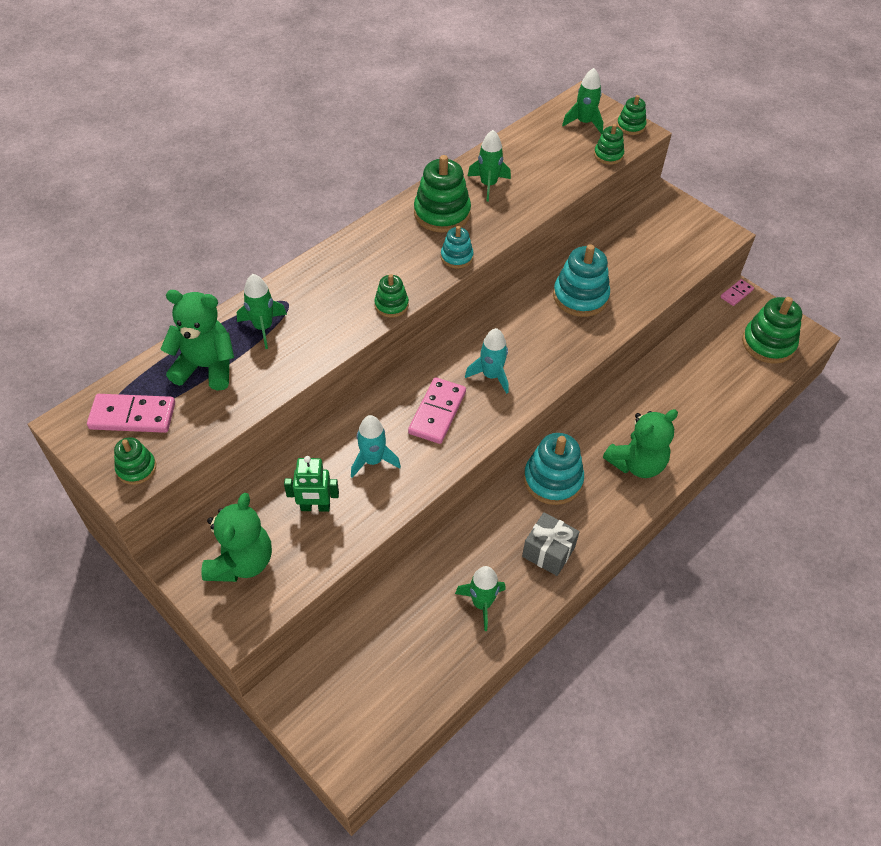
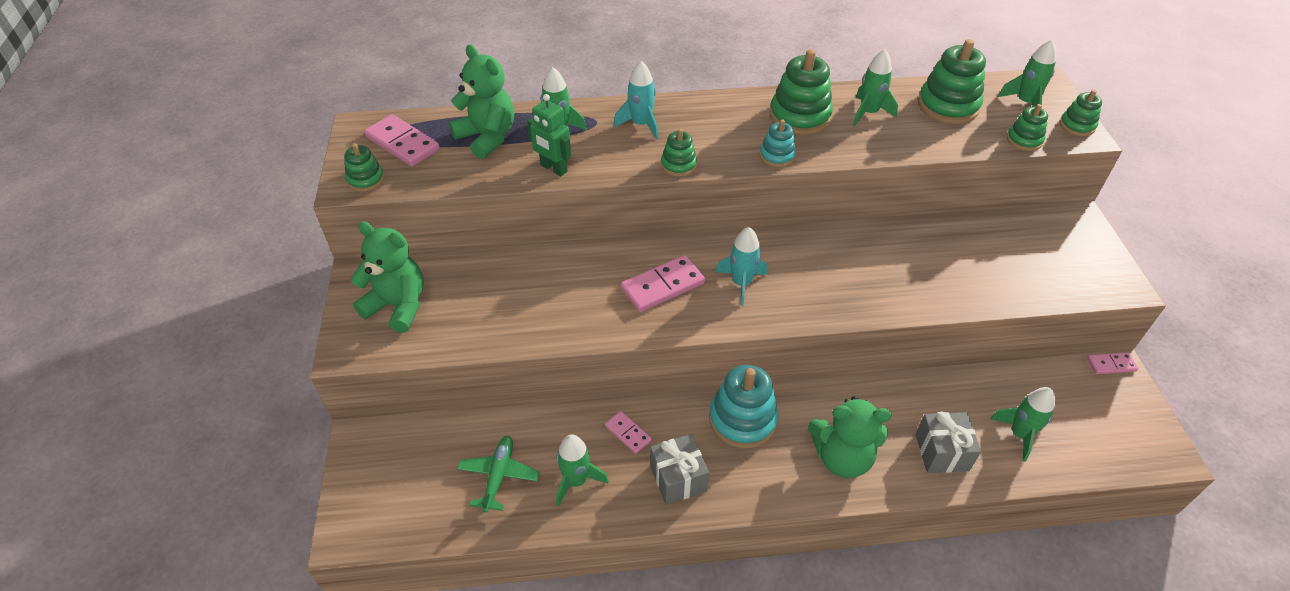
camera: 40 degrees right, 5 degrees down
green teddy bear [202,493,272,582] -> green teddy bear turned 120 degrees counterclockwise [351,221,424,333]
green robot [284,456,339,512] -> green robot moved to [527,94,571,176]
turquoise rocket [351,415,401,478] -> turquoise rocket moved to [614,61,659,140]
turquoise stacking toy [553,244,610,317] -> none
green stacking toy [742,297,802,364] -> green stacking toy moved to [918,39,986,124]
none -> green plane [457,436,539,512]
none -> pink domino [605,411,652,454]
none -> grey gift [915,412,981,473]
none -> green rocket [990,387,1055,462]

